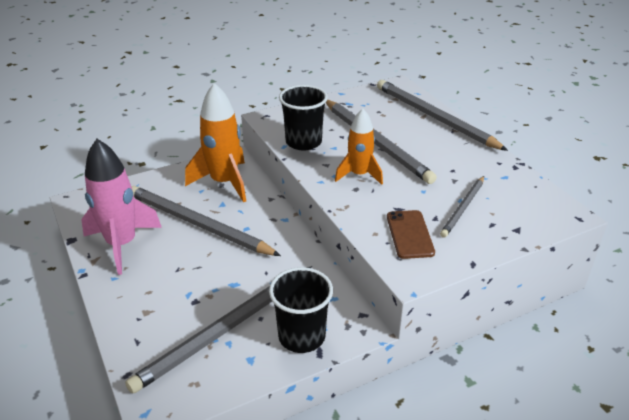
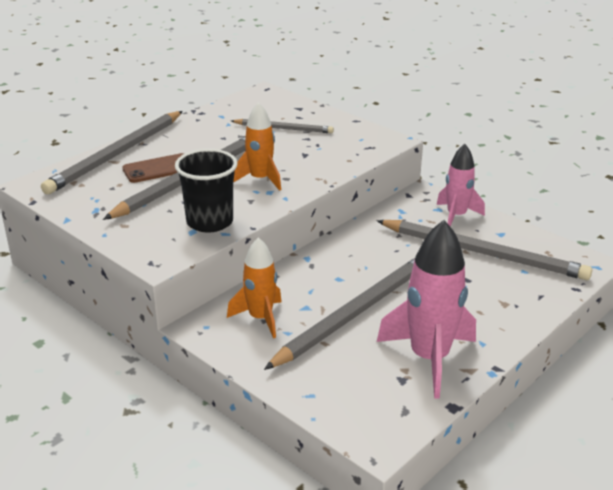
camera: 110 degrees left, 5 degrees down
grey pencil [131,186,281,256] -> grey pencil turned 150 degrees counterclockwise [264,258,415,370]
orange rocket [185,83,246,202] -> orange rocket [227,237,282,338], size x0.63
black cup [269,267,333,353] -> pink rocket [436,144,485,227]
brown phone [387,210,435,259] -> brown phone moved to [122,153,184,183]

